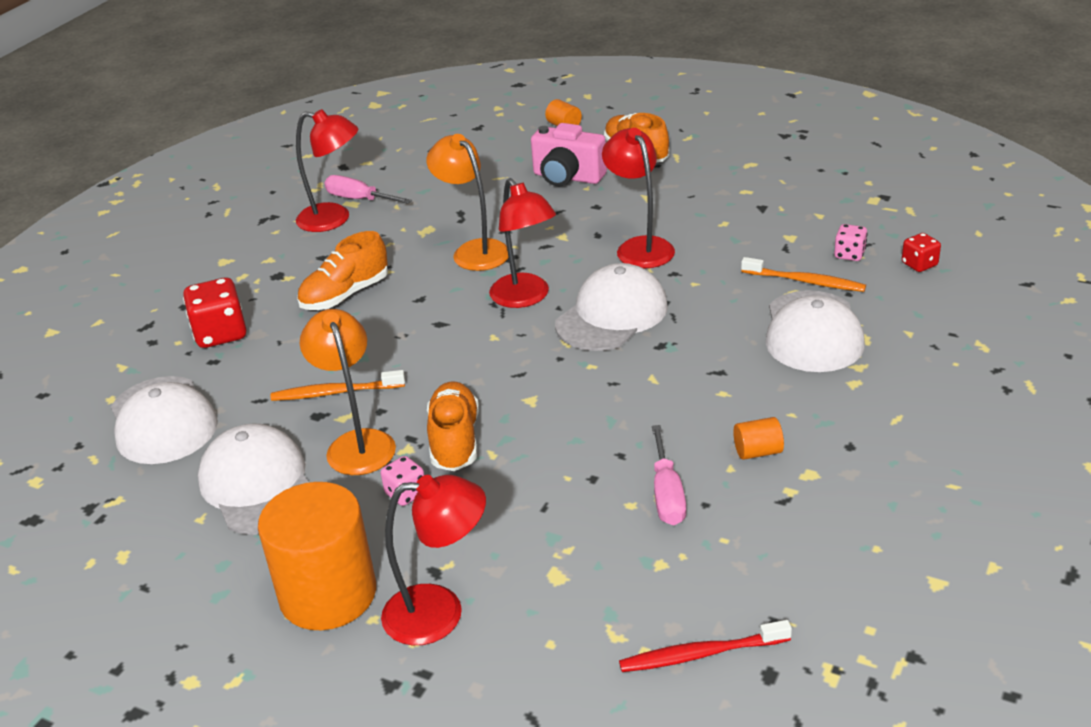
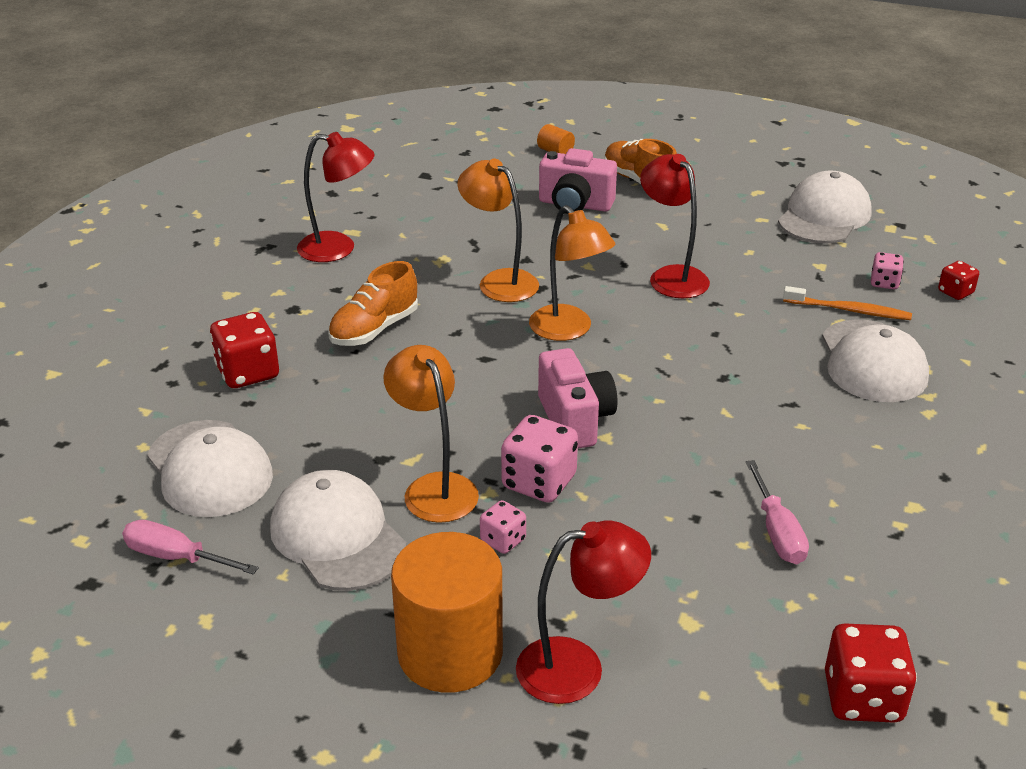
camera: 10 degrees left, 0 degrees up
orange toothbrush [270,370,405,401] -> none
pink screwdriver [325,175,412,204] -> pink screwdriver moved to [122,520,259,574]
orange shoe [427,382,479,471] -> pink dice [501,415,578,503]
red lamp [489,178,556,308] -> orange lamp [529,205,615,341]
white cap [555,263,668,351] -> white cap moved to [778,170,872,244]
red toothbrush [619,620,792,672] -> red dice [825,623,917,723]
orange cylinder [733,417,784,460] -> none
none -> pink camera [538,348,618,448]

